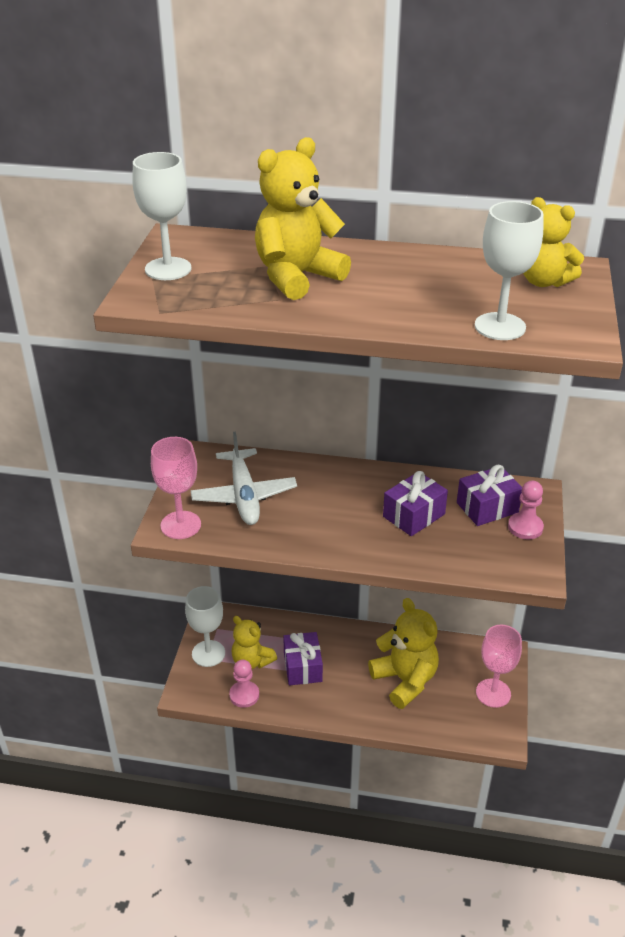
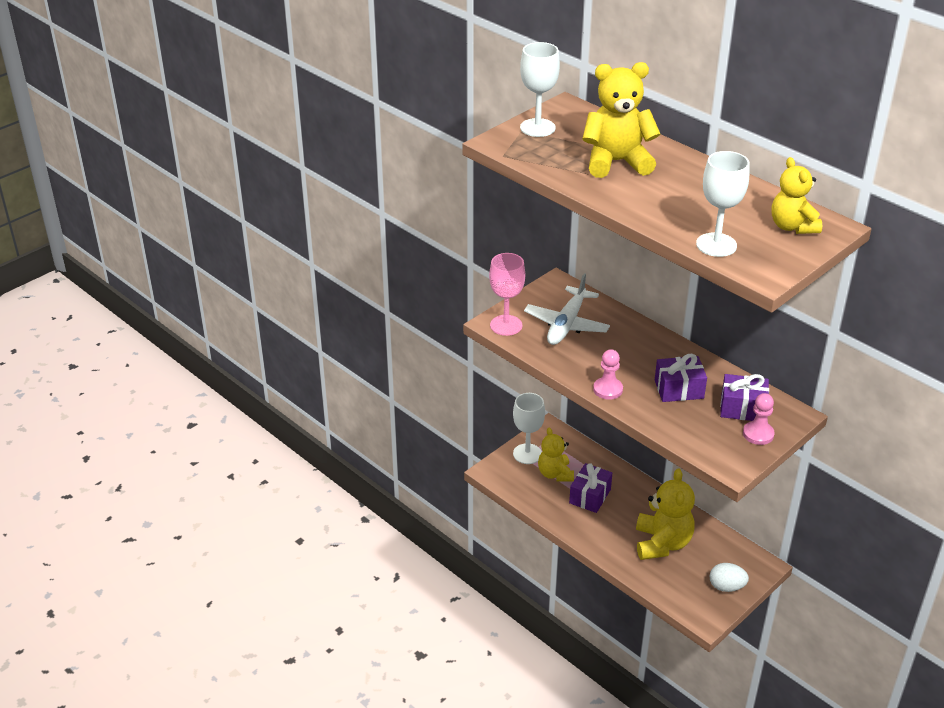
camera: 35 degrees right, 0 degrees up
pink pawn [229,660,259,708] -> pink pawn moved to [593,349,623,400]
pink goblet [476,625,522,708] -> white egg [710,563,749,592]

